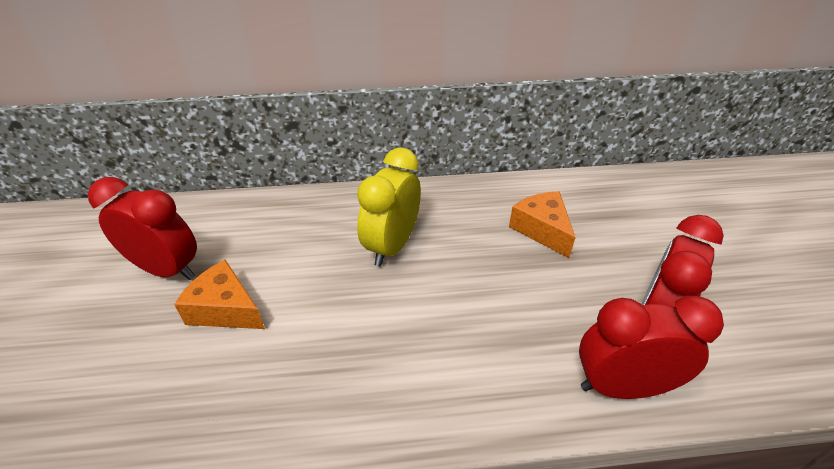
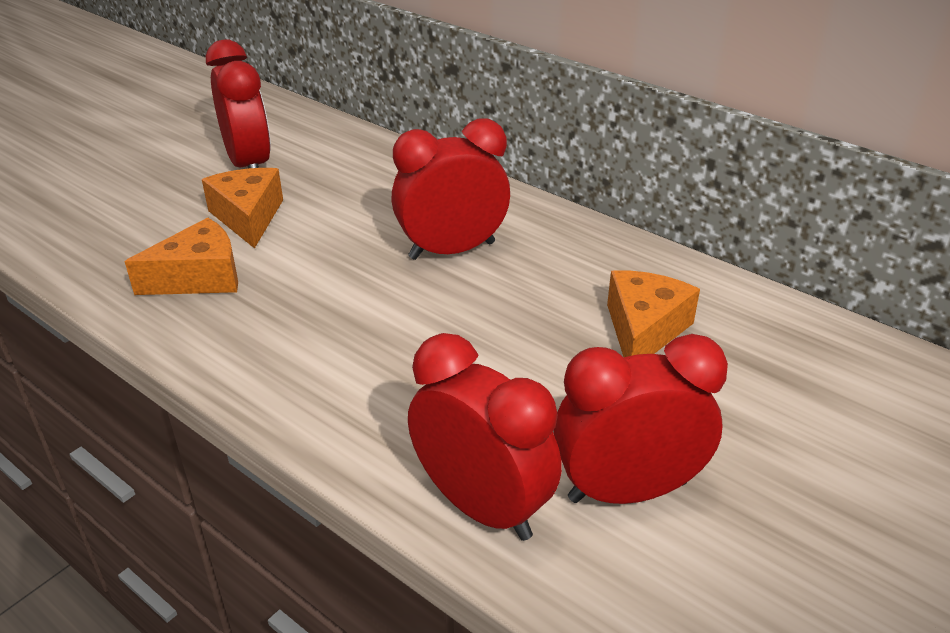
camera: 45 degrees right, 5 degrees down
yellow clock [357,148,421,267] -> red clock [391,118,510,260]
none -> orange cheese [124,218,238,295]

